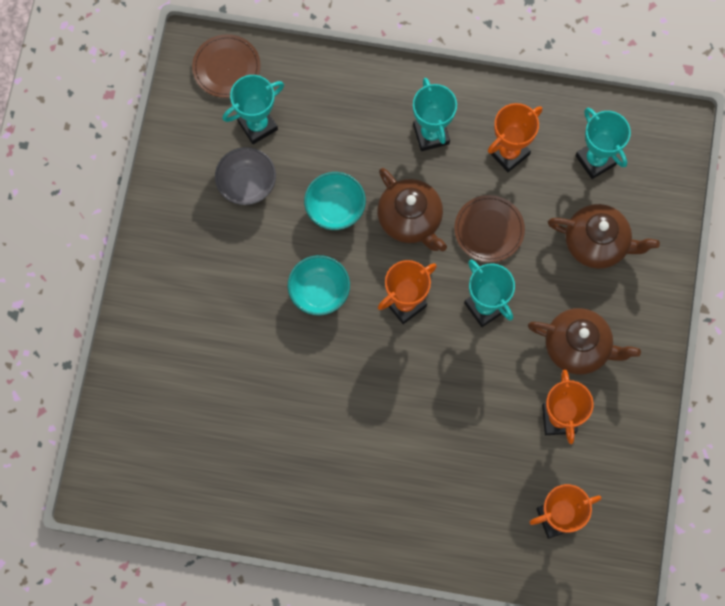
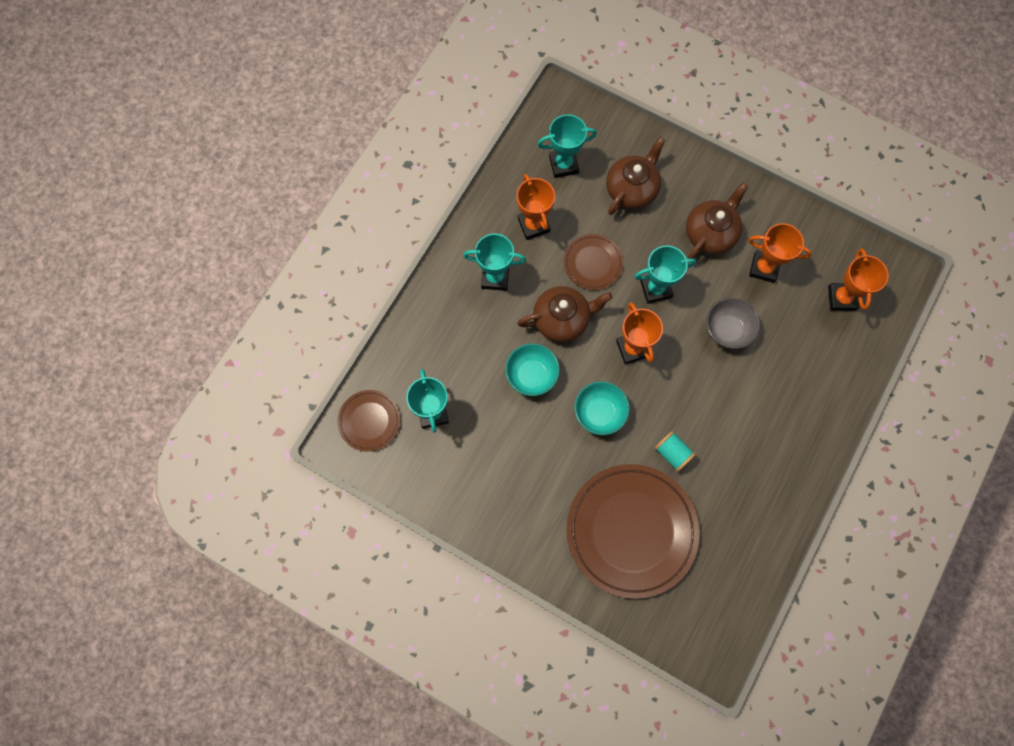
camera: 70 degrees left, 0 degrees up
grey bowl [215,147,276,205] -> grey bowl moved to [706,298,760,349]
none -> brown plate [567,464,700,599]
none -> turquoise spool [654,431,696,472]

